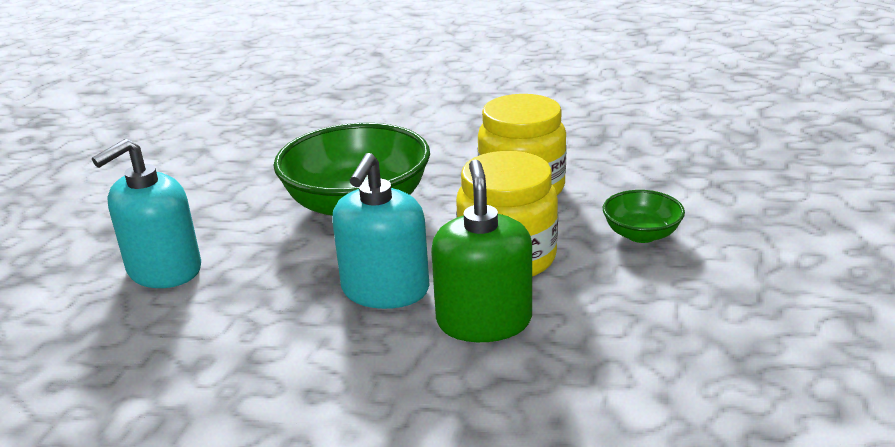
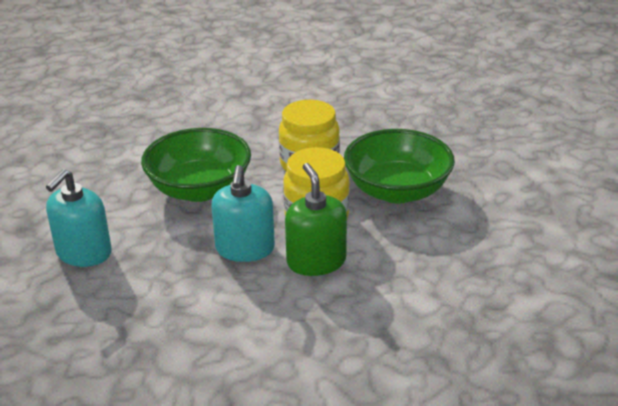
camera: 15 degrees left, 5 degrees up
green bowl [603,190,685,243] -> green bowl [344,129,455,204], size x2.08

